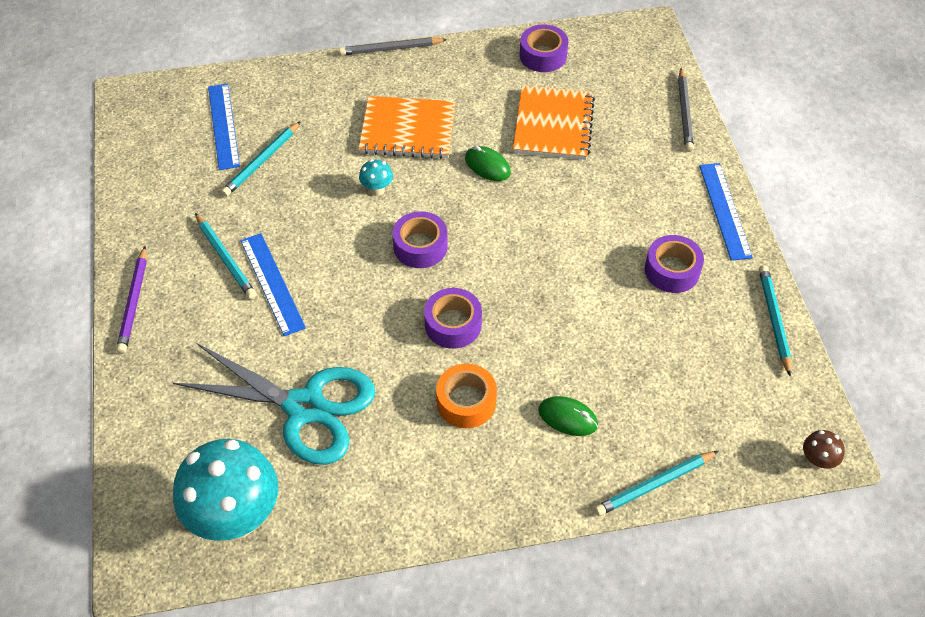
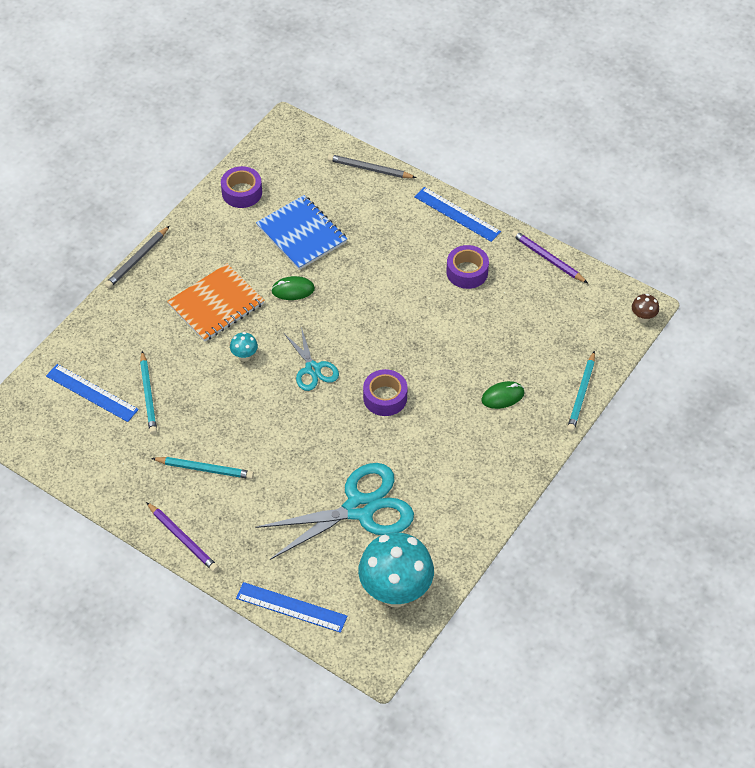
camera: 45 degrees left, 0 degrees up
blue ruler [240,233,306,336] -> blue ruler moved to [236,582,347,633]
purple tape [393,211,448,268] -> turquoise scissors [284,327,339,391]
orange tape [436,364,497,428] -> none
orange notebook [513,85,595,160] -> blue notebook [256,195,347,270]
grey pencil [678,68,694,152] -> grey pencil turned 150 degrees clockwise [328,154,417,178]
turquoise pencil [759,265,791,377] -> purple pencil [512,230,588,283]

